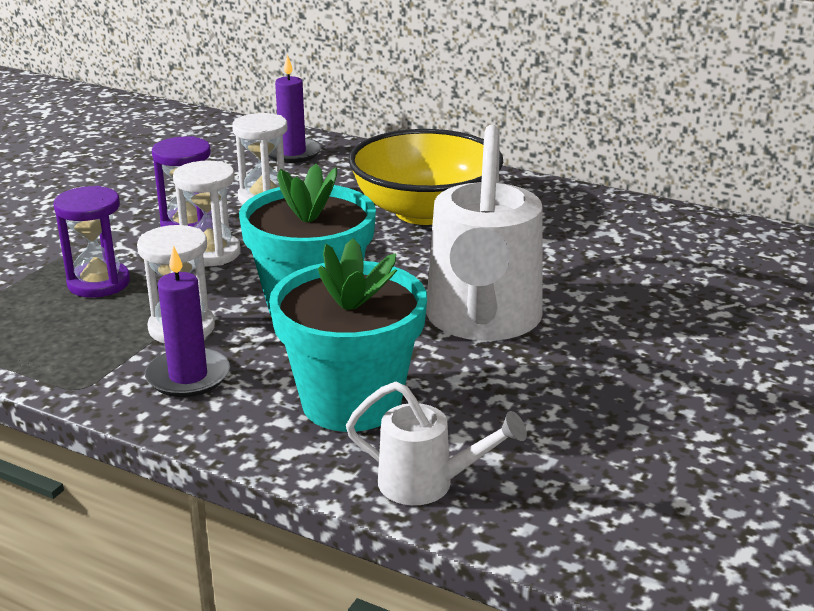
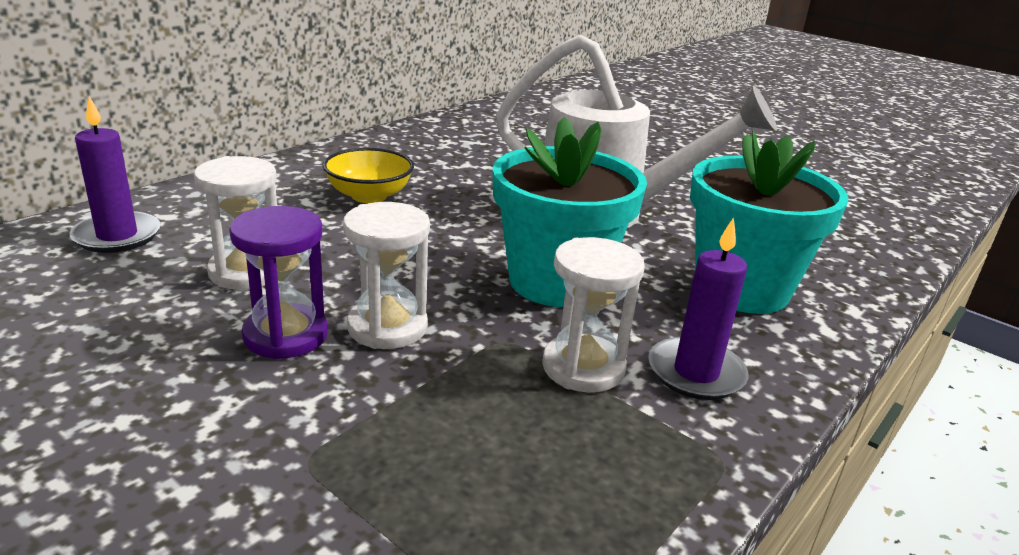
camera: 80 degrees left, 0 degrees up
purple hourglass [54,186,130,298] -> none
white watering can [346,382,527,505] -> none
yellow bowl [348,129,503,225] -> yellow bowl [323,148,414,203], size x0.54

